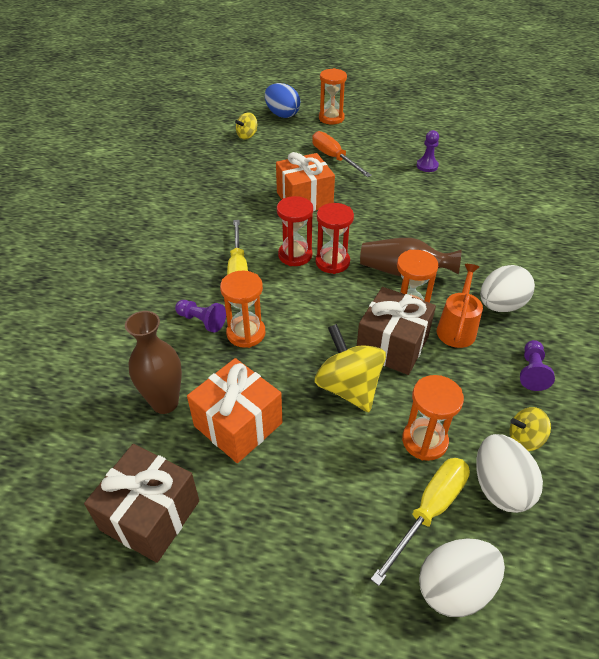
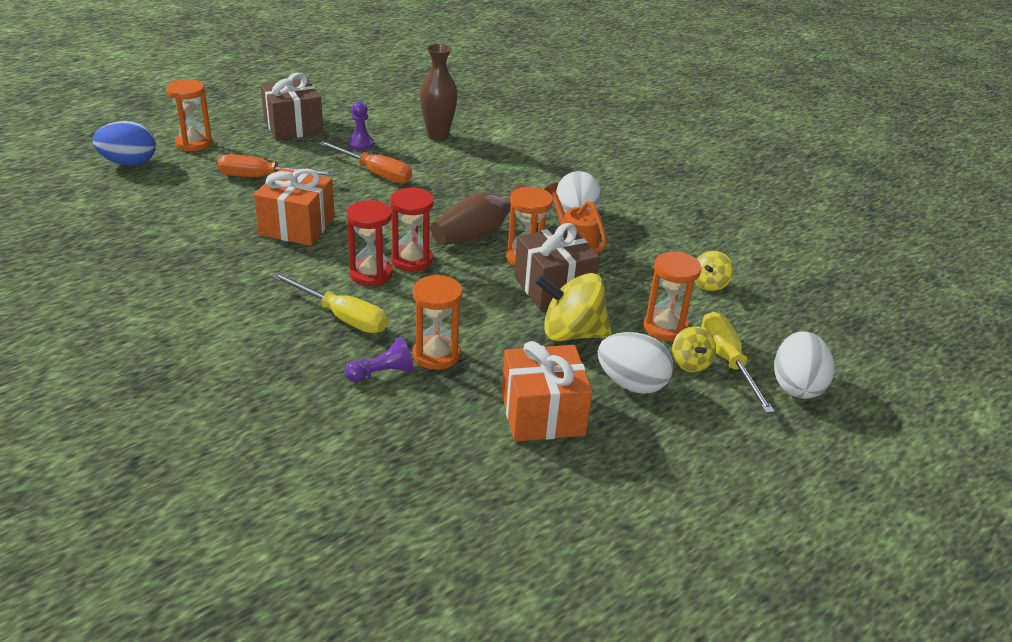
camera: 55 degrees left, 10 degrees down
brown gift [84,444,199,563] -> brown gift moved to [260,73,323,140]
brown vase [125,311,182,414] -> brown vase moved to [419,44,458,141]
yellow spinning top [235,112,257,139] -> yellow spinning top moved to [672,326,716,372]
white egg [476,434,543,513] -> white egg moved to [598,332,673,394]
purple pawn [520,340,555,391] -> none
none -> orange screwdriver [318,141,412,184]

